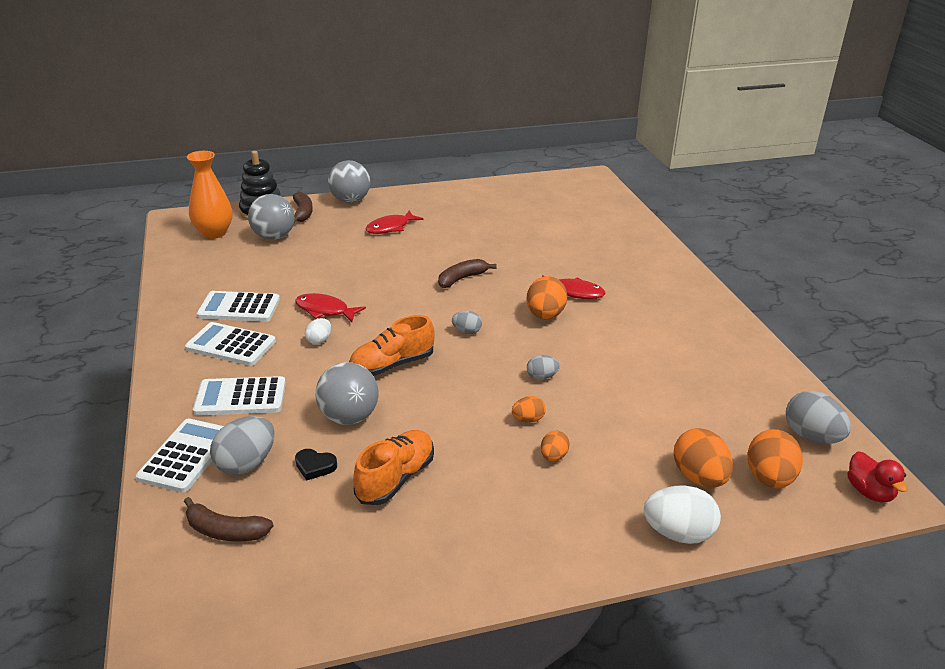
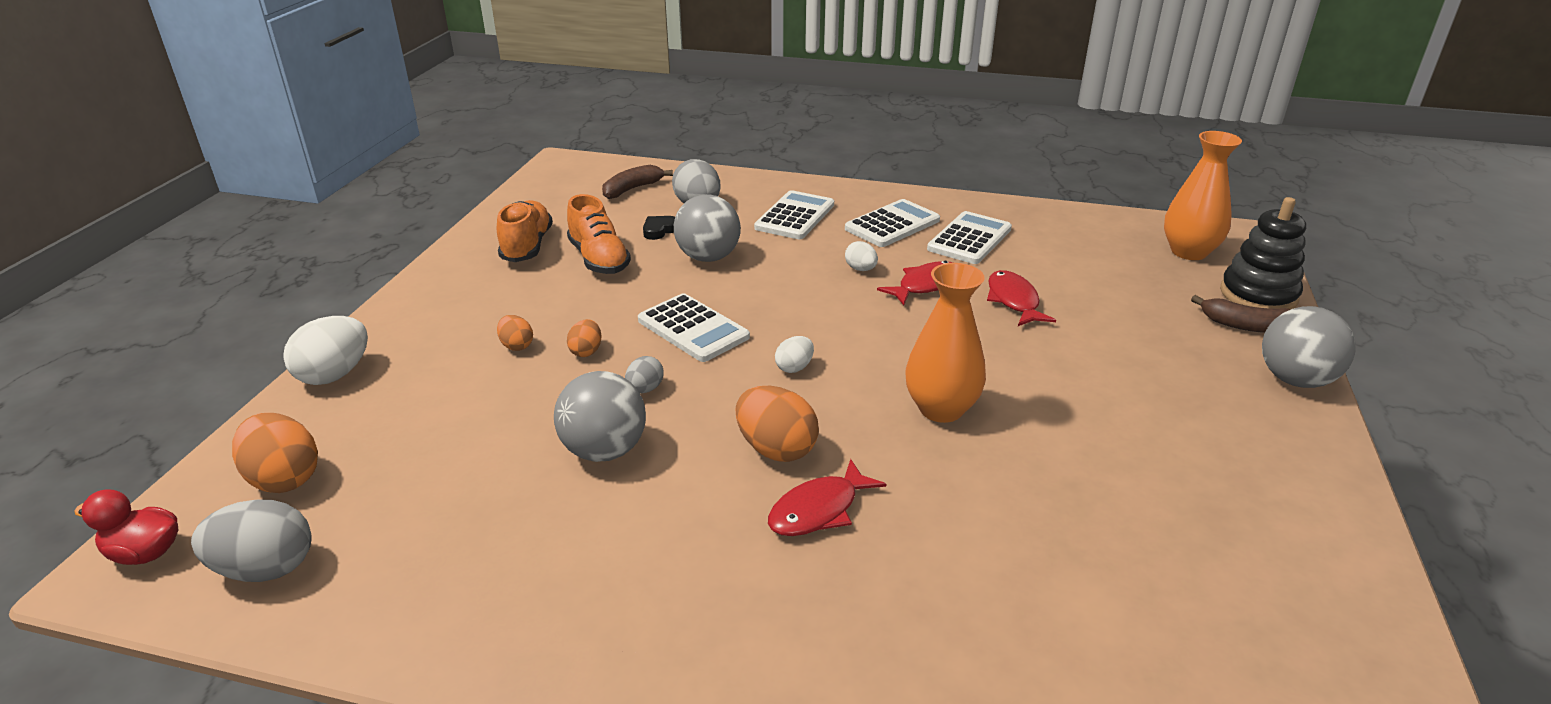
camera: 120 degrees right, 0 degrees up
white calculator [136,418,224,493] -> white calculator moved to [638,293,750,362]
grey ball [248,194,295,240] -> grey ball moved to [554,371,646,462]
orange shoe [349,315,435,376] -> orange shoe moved to [497,200,553,262]
red fish [366,210,423,234] -> red fish moved to [987,270,1056,326]
brown banana [438,259,497,288] -> orange vase [906,263,986,423]
grey egg [452,311,482,334] -> white egg [775,336,814,373]
orange egg [674,428,733,488] -> none

